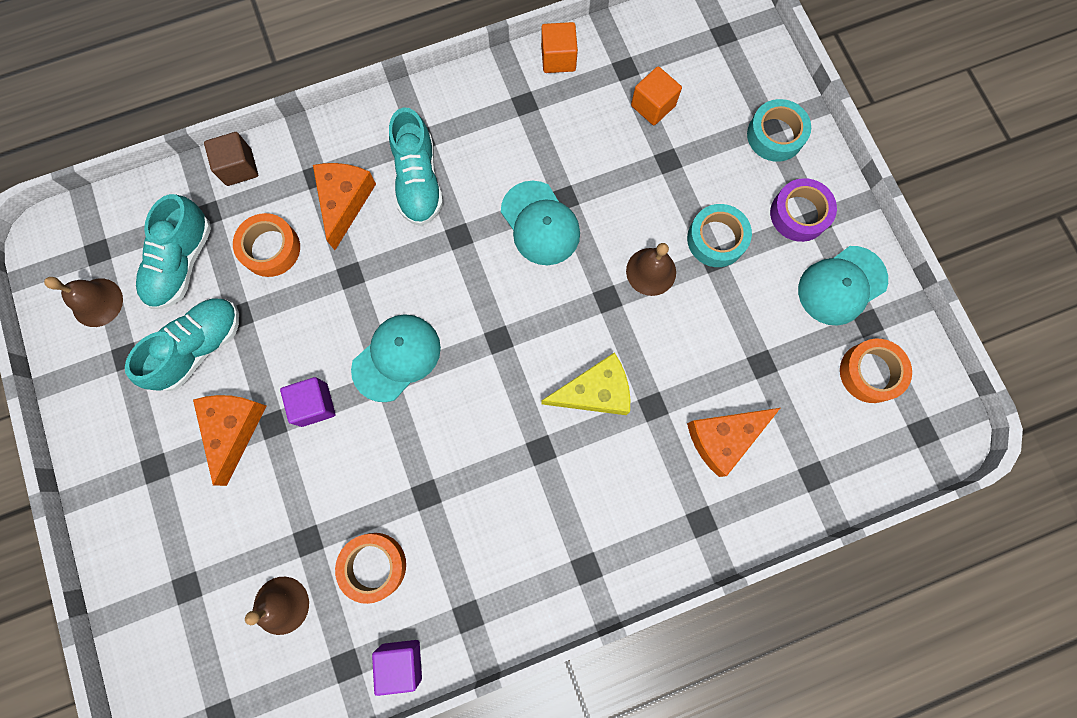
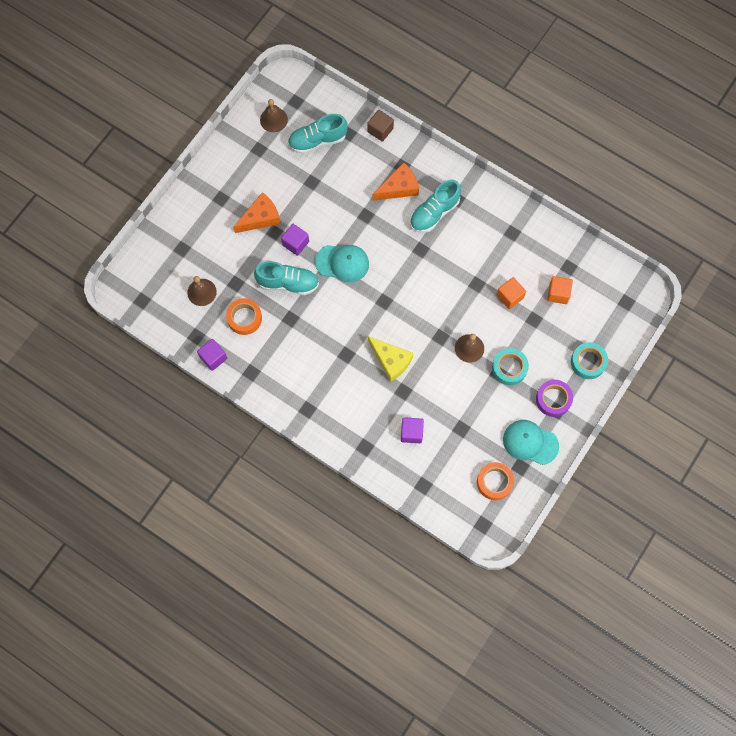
camera: 55 degrees right, 5 degrees down
turquoise shoe [125,298,239,391] -> turquoise shoe moved to [254,261,319,295]
orange tape [233,213,300,277] -> none
turquoise cap [501,181,580,265] -> none
orange cube [541,22,578,73] -> orange cube moved to [497,277,526,309]
orange cheese [687,408,780,477] -> purple cube [401,417,424,443]

